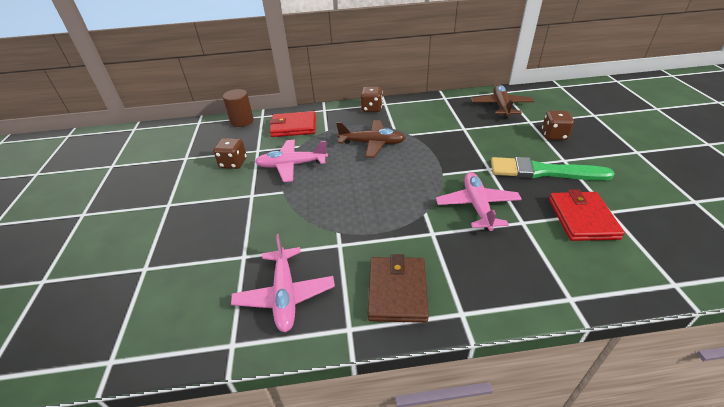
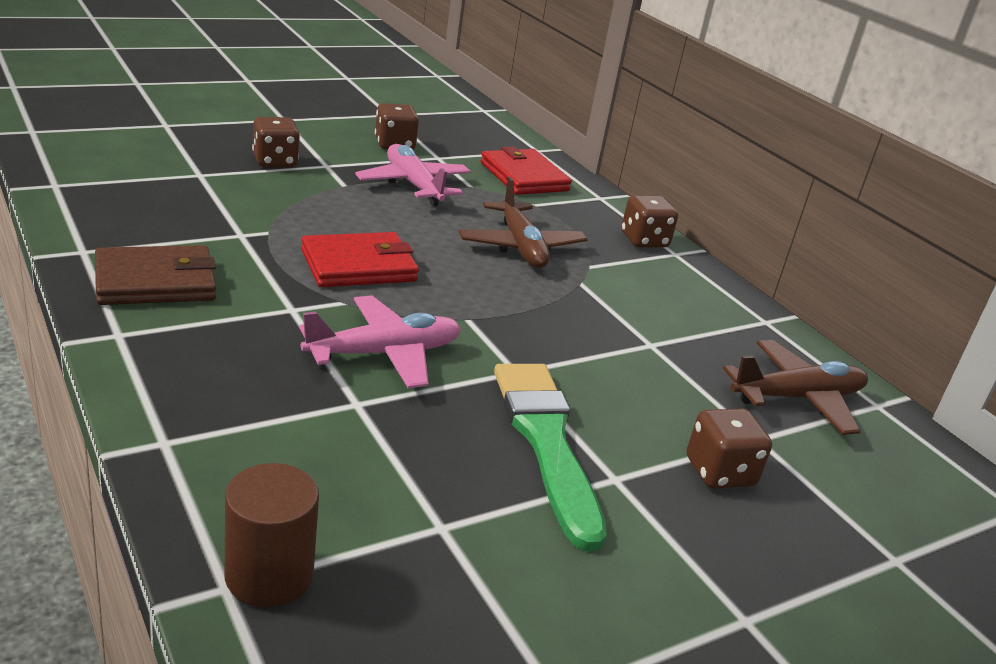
camera: 60 degrees right, 10 degrees down
brown cylinder [223,89,254,127] -> brown cylinder moved to [225,463,319,607]
pink plane [231,234,335,332] -> none
red wallet [549,189,625,241] -> red wallet moved to [301,232,419,287]
none -> brown dice [252,117,300,167]

